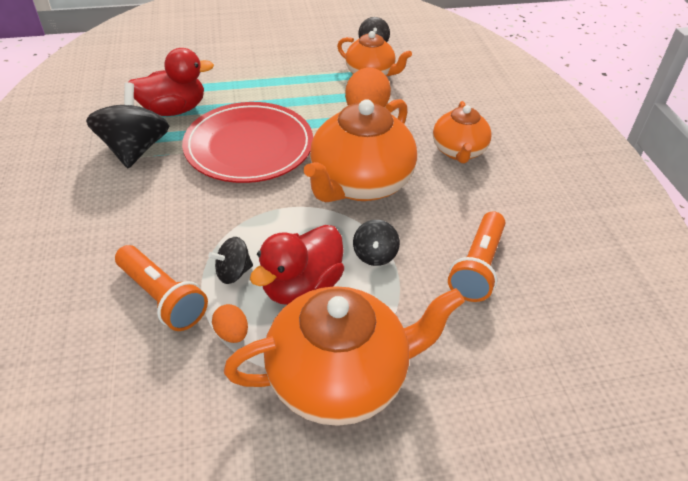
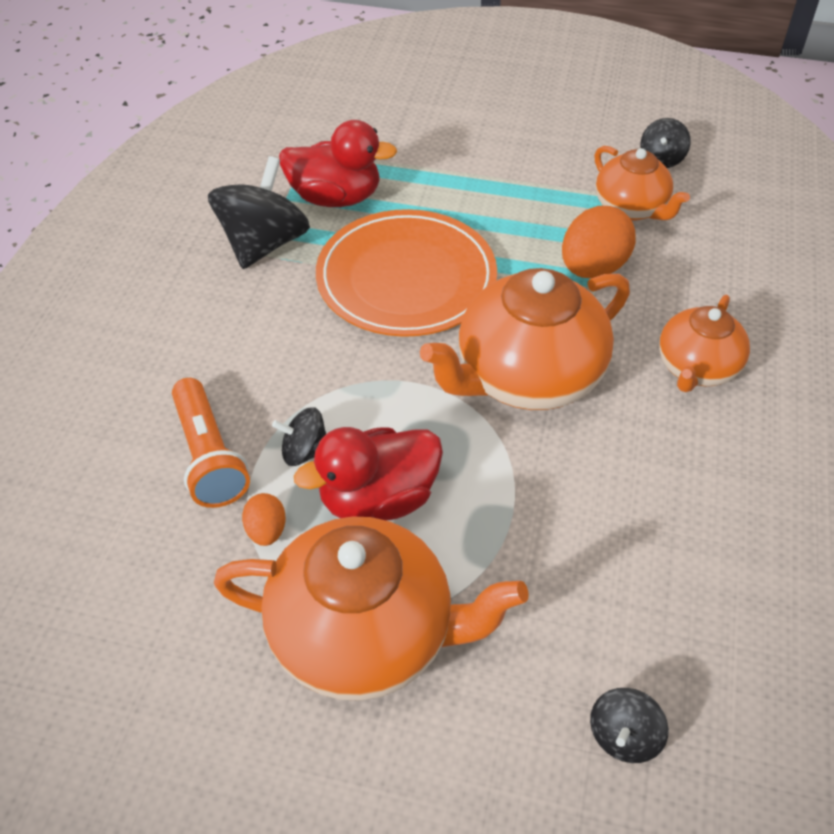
camera: 25 degrees right, 5 degrees up
red plate [182,102,313,183] -> orange plate [316,209,497,337]
black spinning top [353,220,400,266] -> black spinning top moved to [590,688,669,763]
orange flashlight [448,211,505,302] -> none

